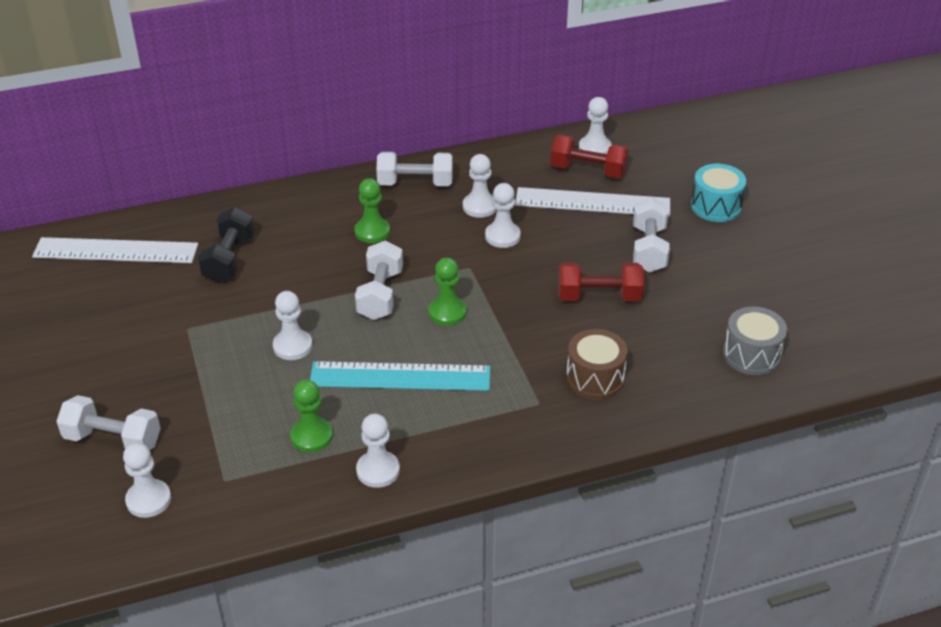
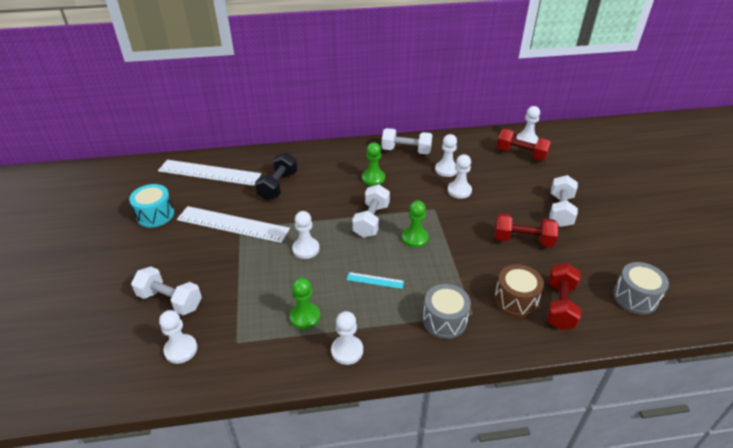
camera: 10 degrees right, 0 degrees up
turquoise ruler [310,361,490,391] -> turquoise ruler [347,272,404,289], size x0.45
white ruler [515,187,670,217] -> white ruler moved to [177,206,290,243]
turquoise drum [691,164,746,222] -> turquoise drum moved to [129,184,174,227]
none -> grey drum [423,284,471,339]
none -> red dumbbell [547,263,581,330]

